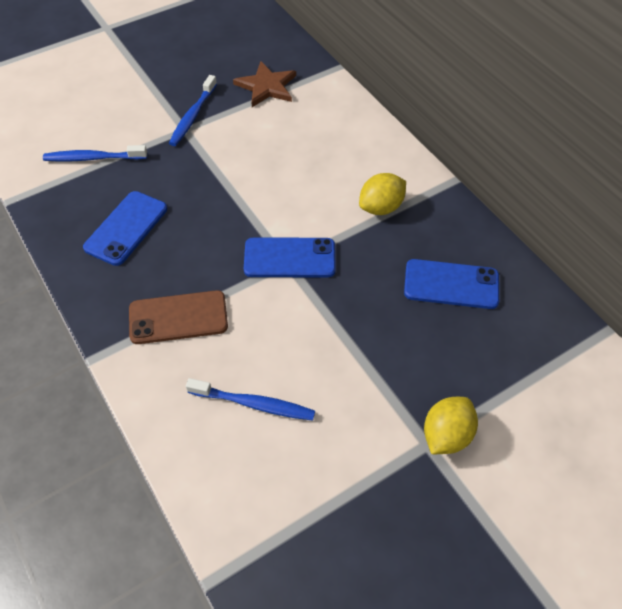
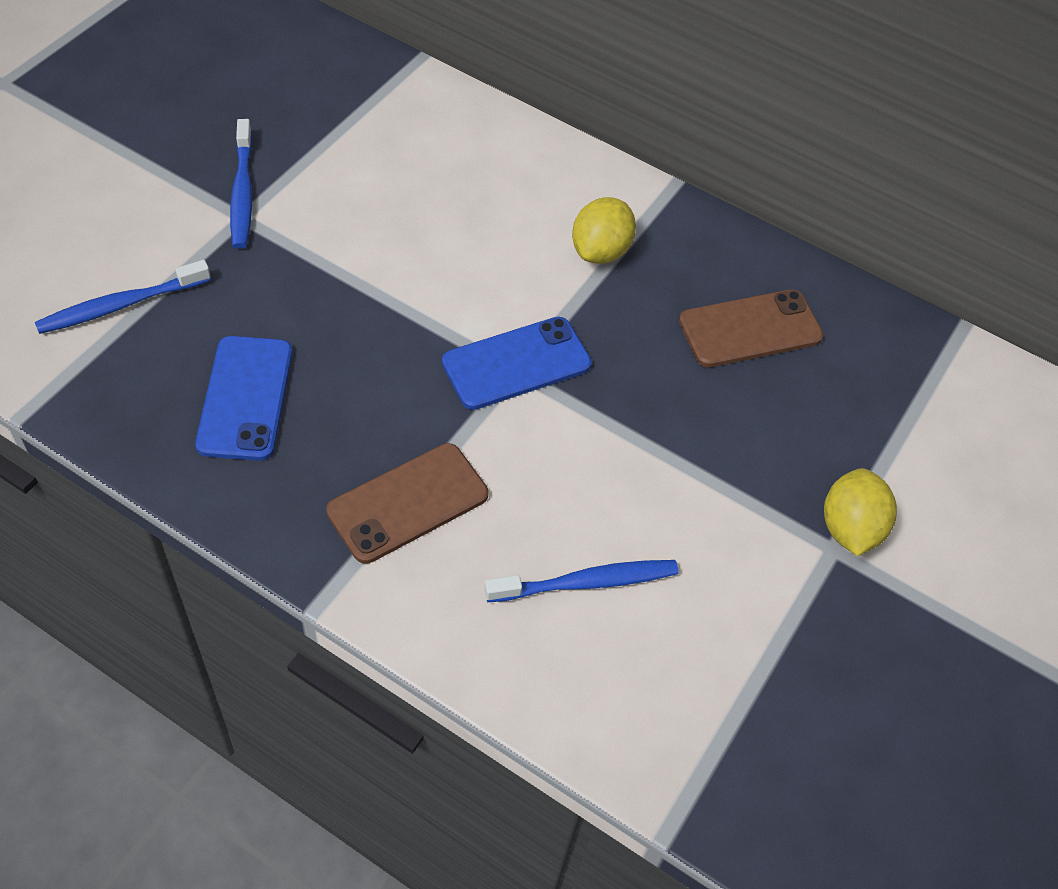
camera: 30 degrees left, 0 degrees up
brown star [233,61,296,107] -> none
blue phone [404,259,499,309] -> brown phone [679,289,824,367]

